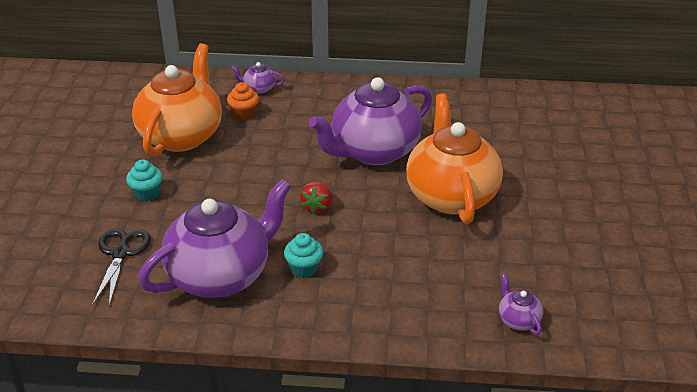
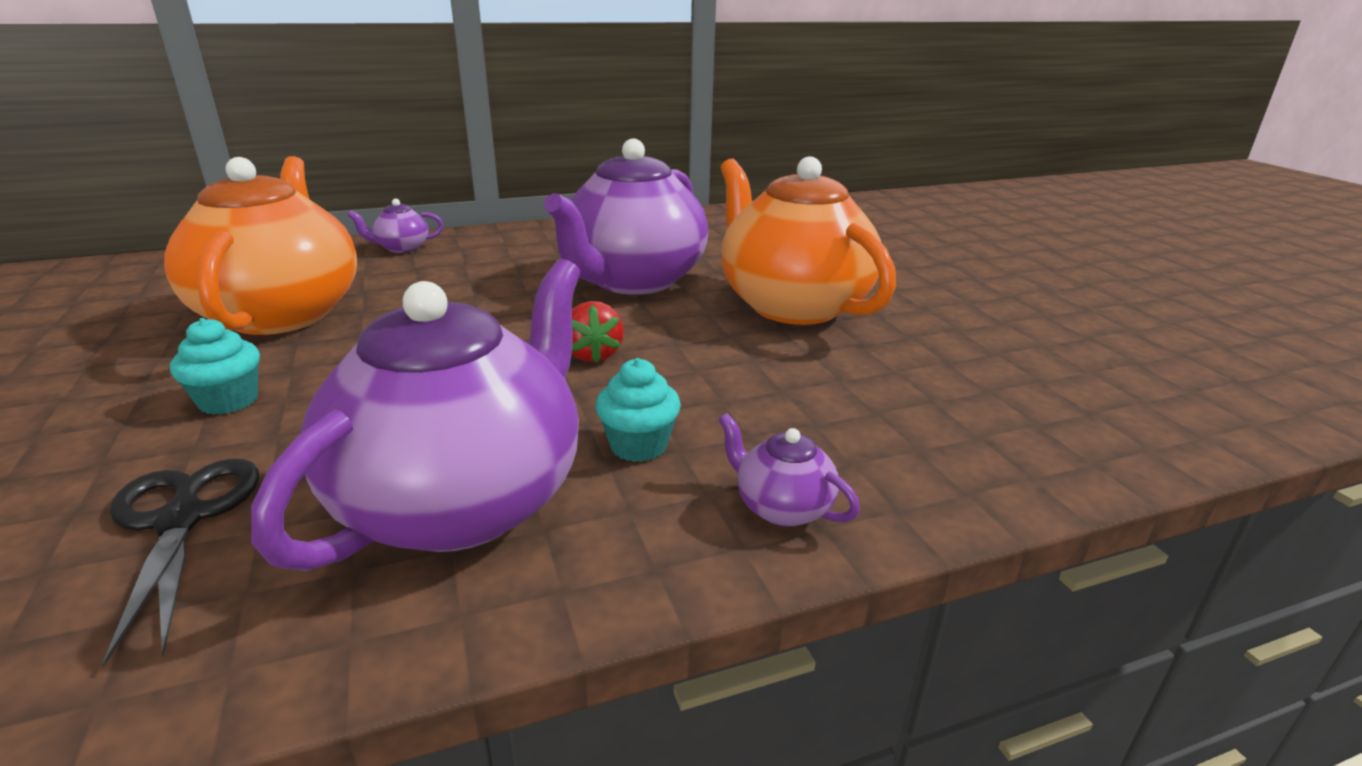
camera: 25 degrees left, 10 degrees down
orange cupcake [227,82,259,121] -> none
purple teapot [499,273,543,335] -> purple teapot moved to [718,413,860,527]

